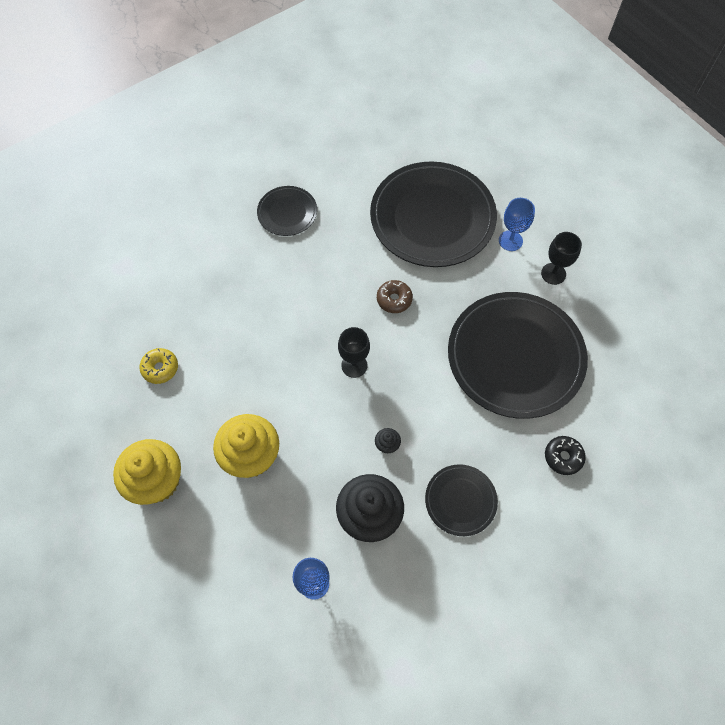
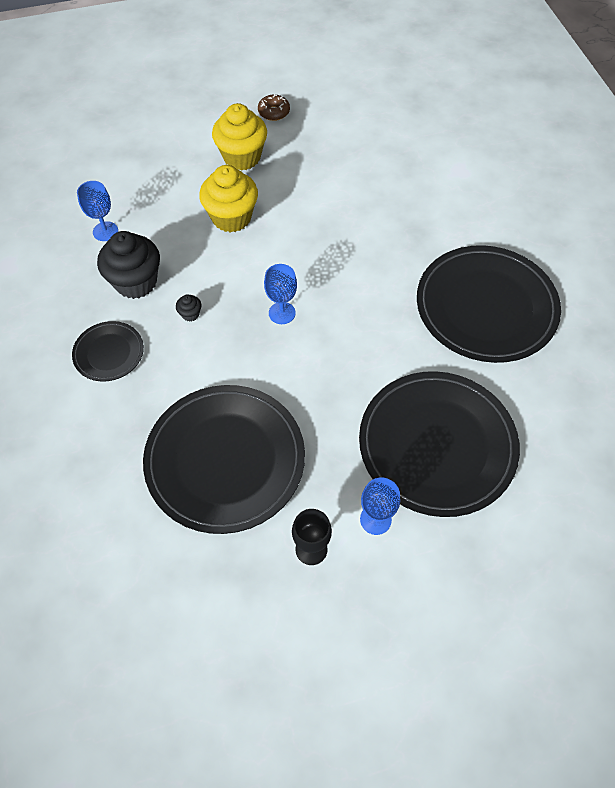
camera: 110 degrees right, 5 degrees down
yellow donut [139,348,178,384] -> none
black plate [257,186,317,236] -> black plate [417,245,561,363], size x2.08
black goblet [338,327,370,378] -> blue goblet [264,264,297,324]
brown donut [377,280,413,313] -> brown donut moved to [258,94,290,121]
black donut [545,436,586,475] -> none

